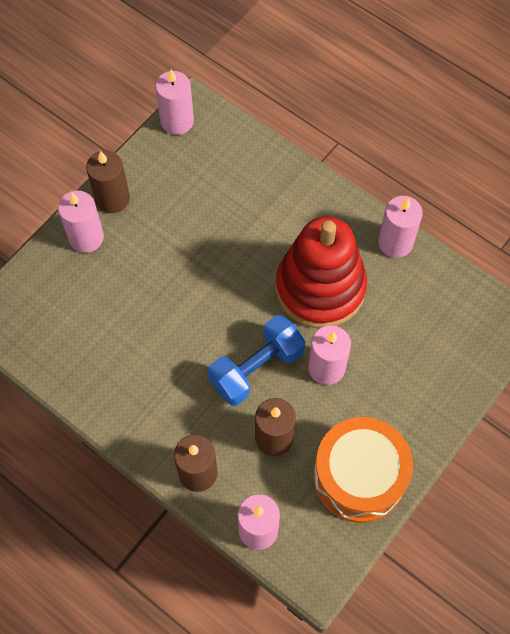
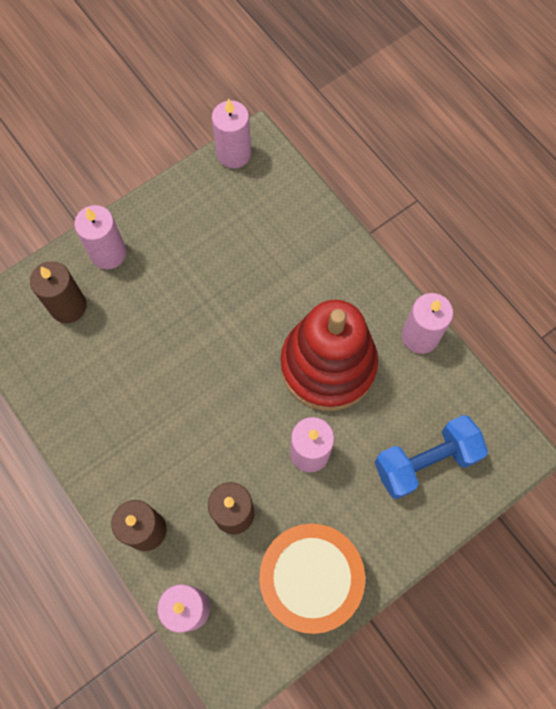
camera: 15 degrees right, 5 degrees up
brown candle [86,150,130,213] -> brown candle moved to [30,261,87,323]
blue dumbbell [208,315,305,406] -> blue dumbbell moved to [375,415,488,499]

